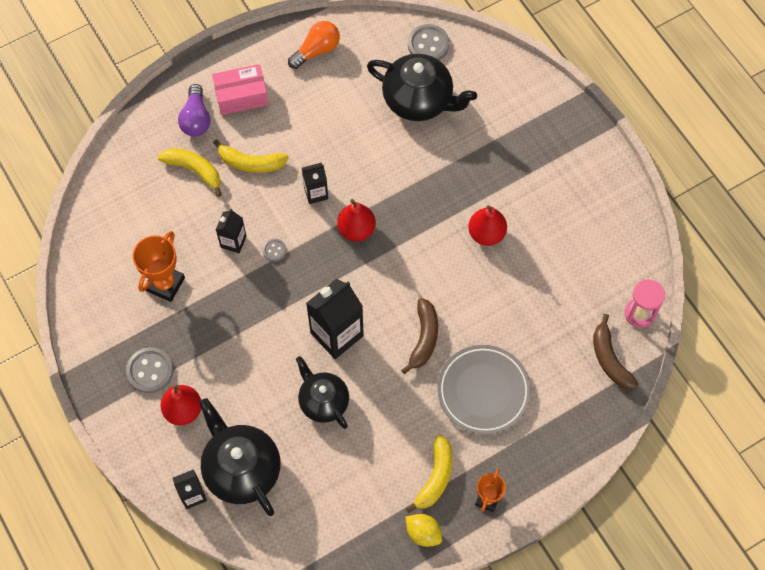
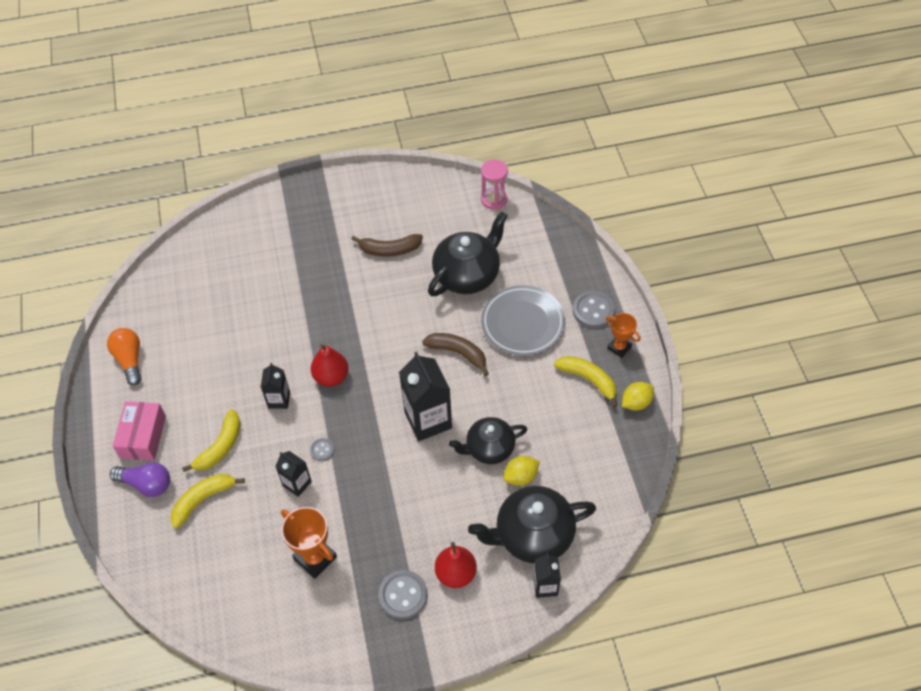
camera: 70 degrees left, 10 degrees down
black teapot [367,54,477,121] -> black teapot moved to [428,211,508,296]
grey button [408,24,450,60] -> grey button moved to [573,291,615,328]
red pear [468,205,507,246] -> none
brown banana [593,314,639,389] -> brown banana moved to [352,234,423,257]
none -> yellow lemon [503,456,540,486]

